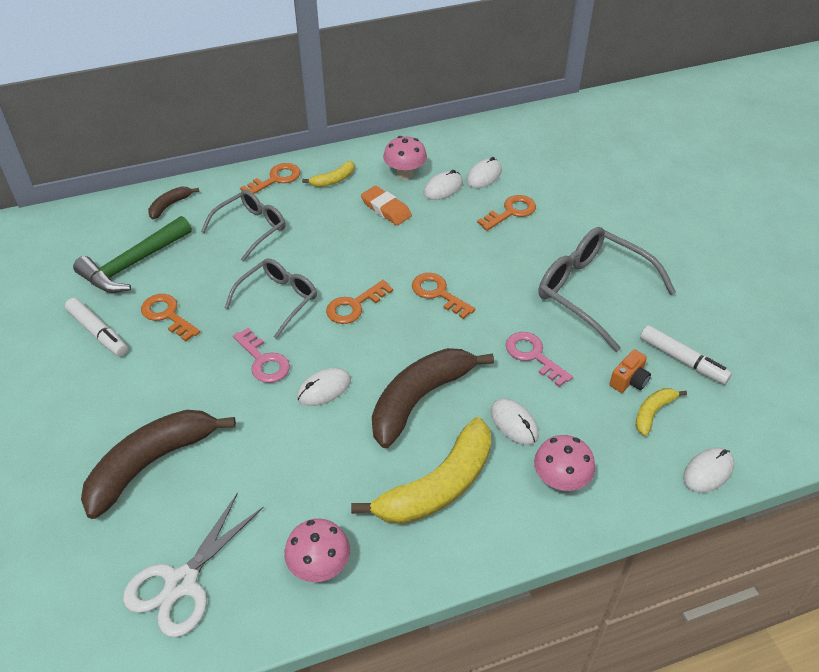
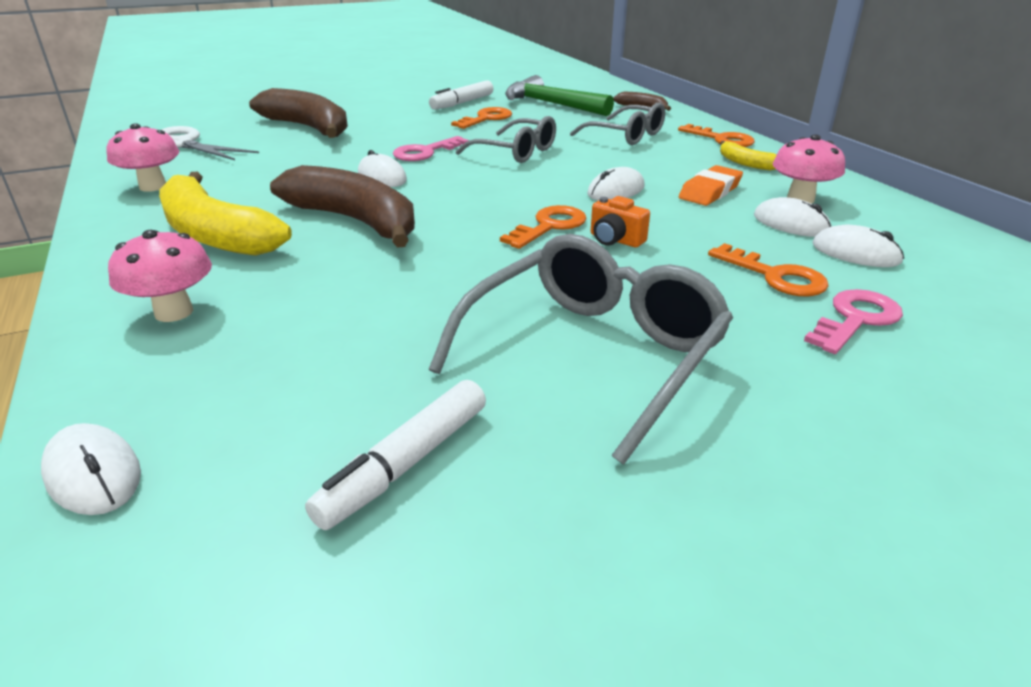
camera: 85 degrees right, 15 degrees down
orange key [326,280,393,324] -> none
white mouse [491,399,539,445] -> white mouse moved to [587,167,645,200]
pink key [506,332,573,387] -> pink key moved to [804,289,903,354]
orange camera [610,349,651,393] -> orange camera moved to [591,196,650,247]
yellow banana [635,388,687,436] -> none

